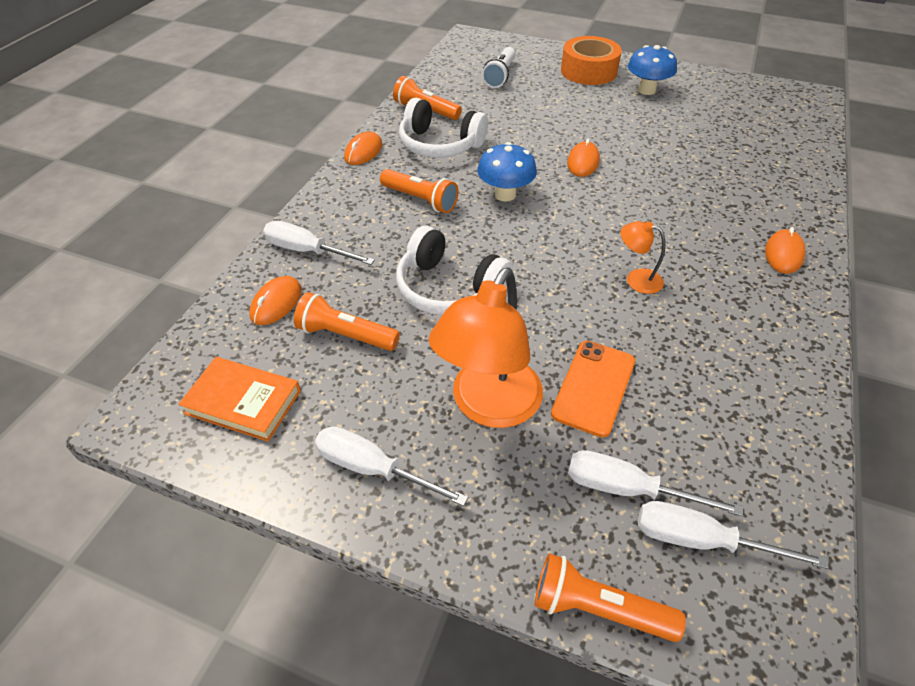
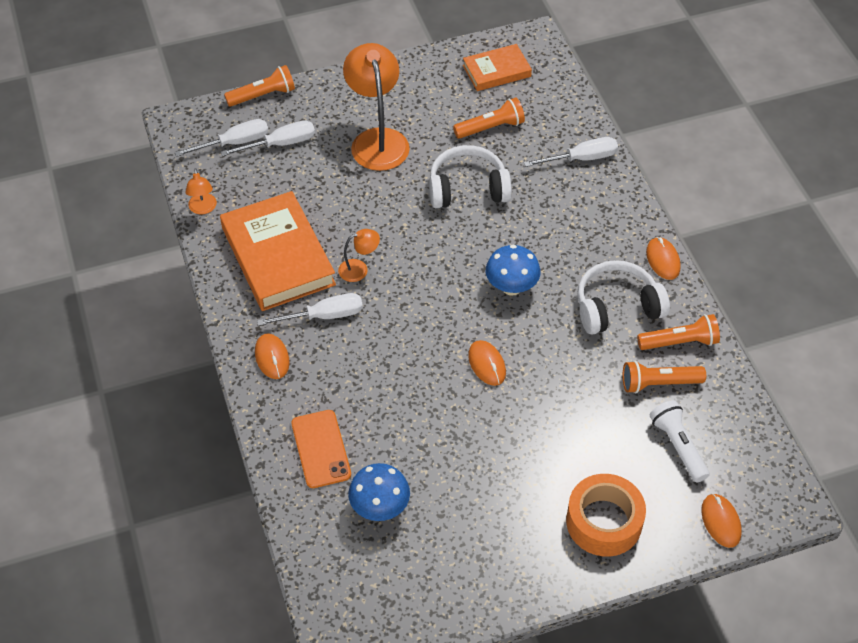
camera: 140 degrees right, 5 degrees up
orange mouse [249,276,302,325] -> orange mouse moved to [701,493,742,548]
white screwdriver [315,426,468,506] -> white screwdriver moved to [257,293,363,326]
orange flashlight [380,169,458,213] -> orange flashlight moved to [623,361,706,393]
orange phone [551,341,635,437] -> orange phone moved to [291,410,351,488]
blue mushroom [628,45,677,95] -> blue mushroom moved to [348,463,410,521]
none -> orange lamp [186,168,217,215]
none -> orange book [220,191,336,311]

